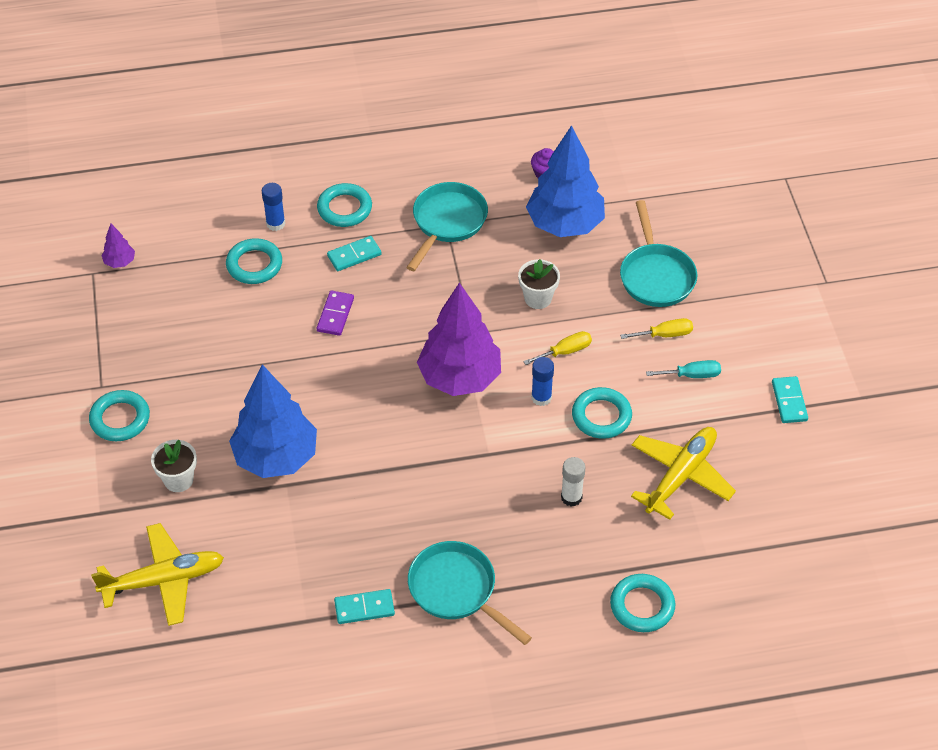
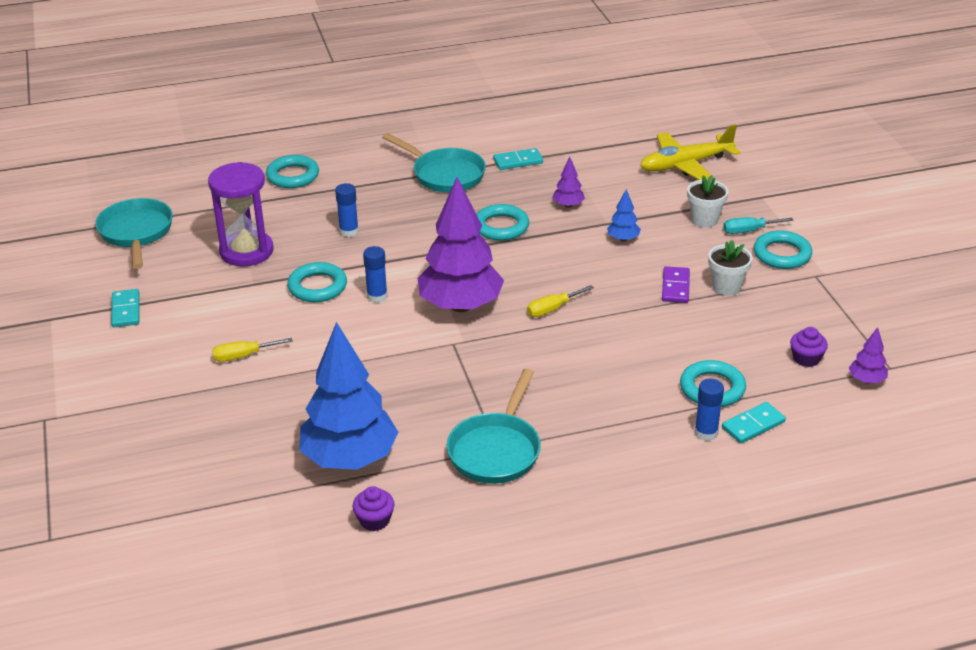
camera: 175 degrees right, 15 degrees down
blue tree [229,364,317,478] -> blue tree [607,189,641,242], size x0.42
turquoise ring [317,183,372,227] -> turquoise ring moved to [477,204,529,241]
purple domino [317,290,354,336] -> purple domino moved to [662,266,690,303]
turquoise domino [327,236,381,271] -> turquoise domino moved to [722,402,786,444]
white flower pot [518,259,560,309] -> white flower pot moved to [708,240,753,296]
yellow screwdriver [523,331,592,365] -> yellow screwdriver moved to [527,285,594,317]
white glue stick [561,457,585,506] -> blue glue stick [335,183,359,237]
turquoise pan [620,200,697,307] -> turquoise pan moved to [95,198,173,269]
yellow plane [631,427,736,520] -> purple hourglass [208,162,273,266]
turquoise screwdriver [646,360,721,378] -> turquoise screwdriver moved to [723,217,794,234]
none -> purple tree [552,157,585,208]
none -> purple cupcake [790,327,828,367]

